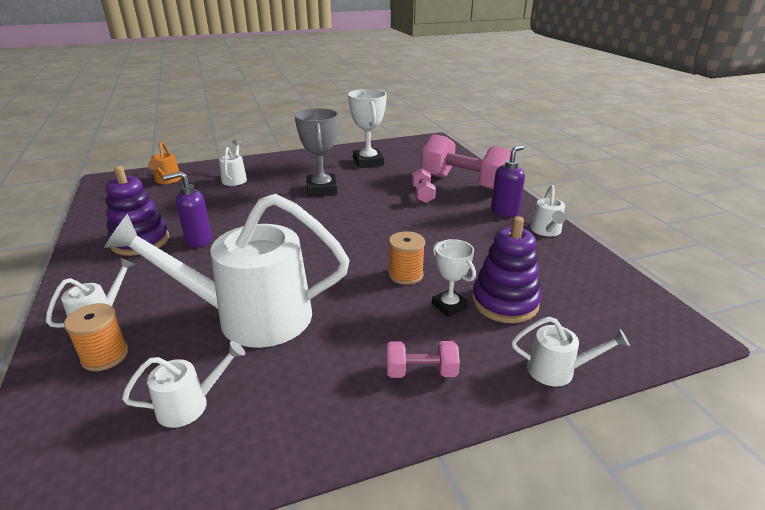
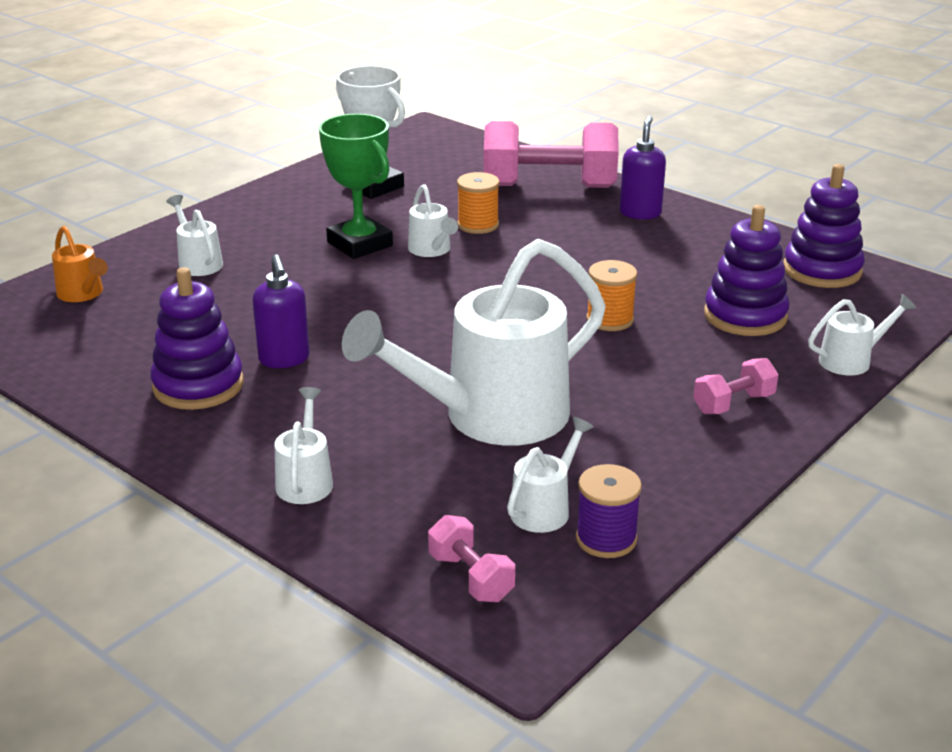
camera: 30 degrees left, 0 degrees up
orange spool [64,303,128,371] -> orange spool moved to [457,172,499,234]
purple soap dispenser [163,171,212,247] -> purple soap dispenser turned 60 degrees counterclockwise [252,254,310,368]
grey trophy [295,108,339,196] -> green trophy [319,114,393,259]
pink dumbbell [412,168,436,203] -> pink dumbbell moved to [428,515,515,602]
white trophy [432,239,476,317] -> none
white watering can [531,185,566,237] -> white watering can moved to [408,184,458,257]
none -> purple spool [576,464,642,558]
none -> purple stacking toy [783,164,865,288]

